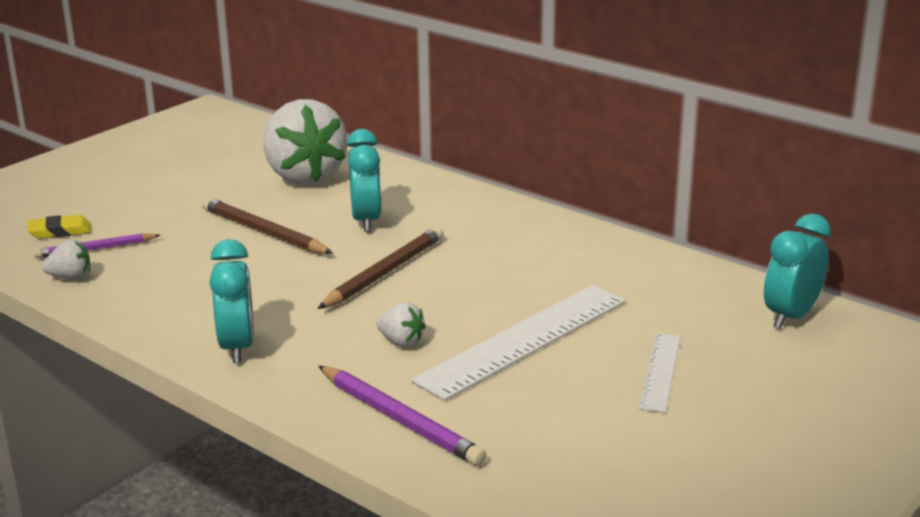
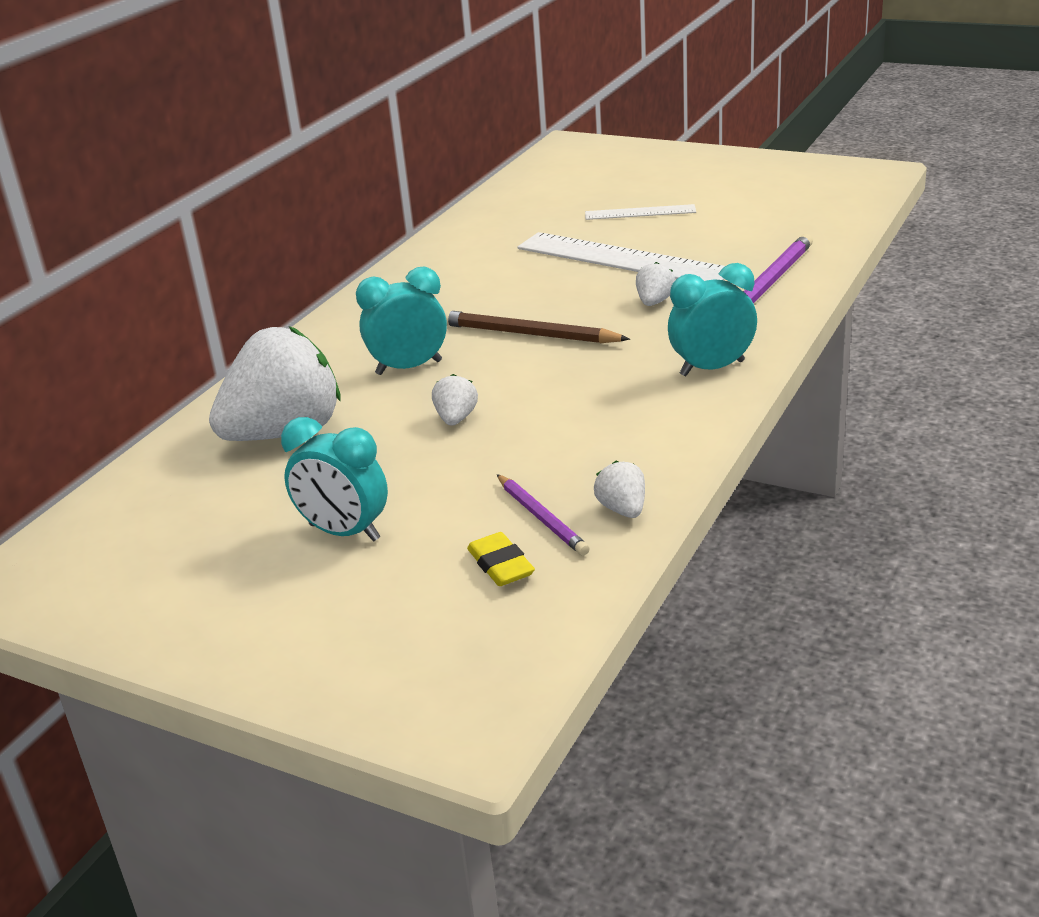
camera: 100 degrees left, 5 degrees up
brown pencil [202,197,333,254] -> white strawberry [432,374,478,426]
turquoise clock [764,213,831,329] -> turquoise clock moved to [281,417,388,541]

